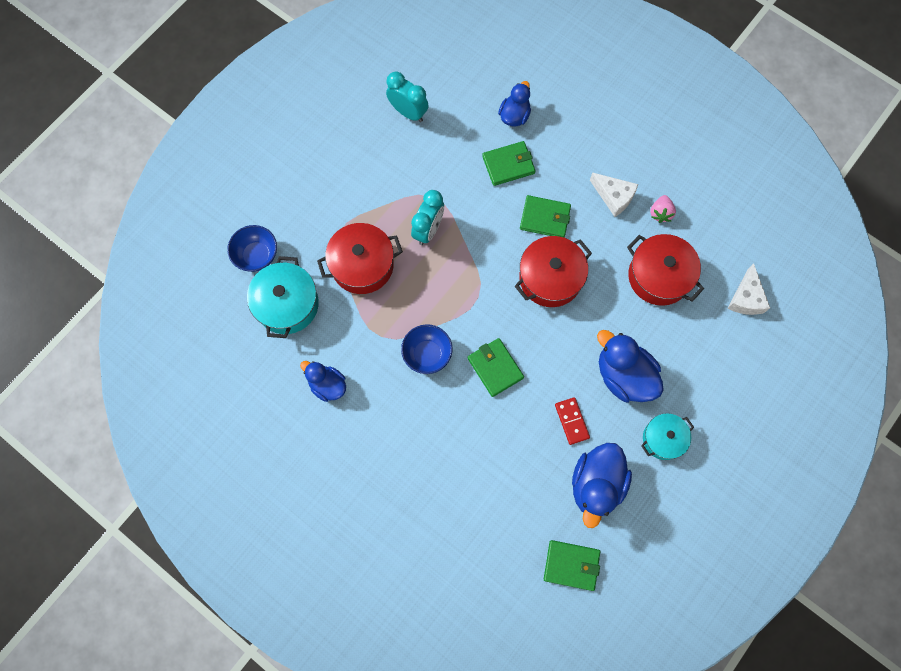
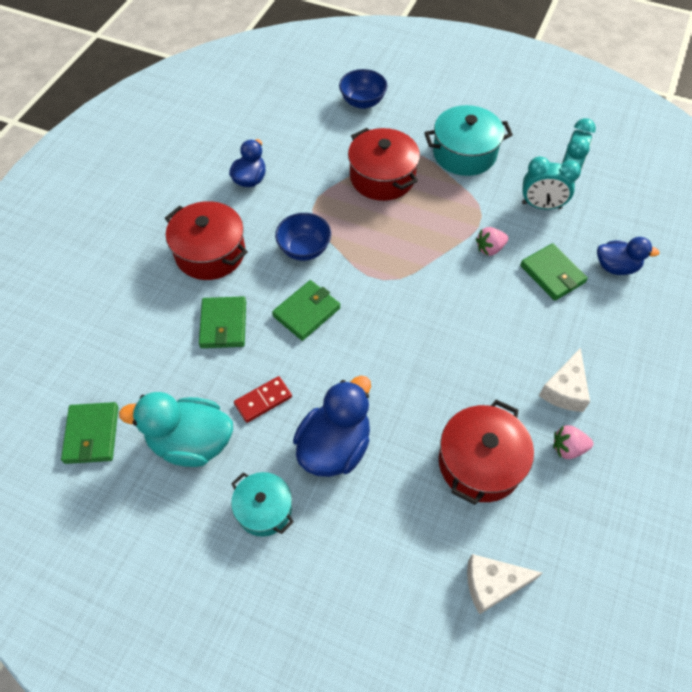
camera: 75 degrees right, 15 degrees down
turquoise pot [247,256,319,338] -> turquoise pot moved to [424,105,513,176]
turquoise clock [411,190,444,245] -> turquoise clock moved to [522,156,581,210]
red pot [515,236,592,307] -> red pot moved to [165,201,248,280]
green wallet [520,195,571,237] -> green wallet moved to [199,296,246,348]
blue duck [572,443,632,528] -> turquoise duck [119,392,233,467]
none -> pink strawberry [476,227,509,256]

